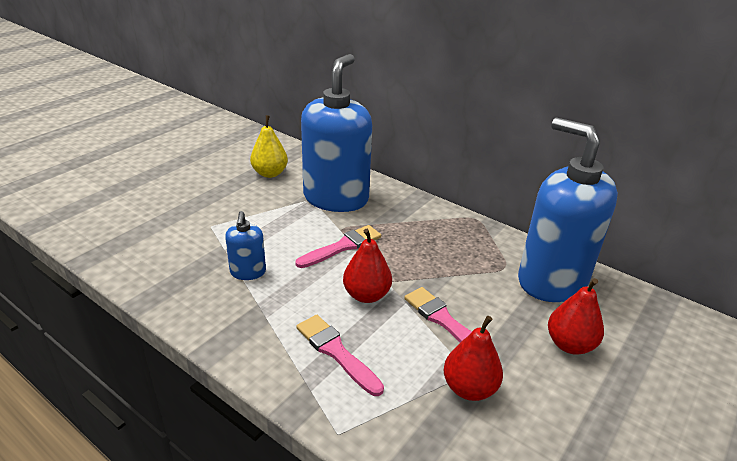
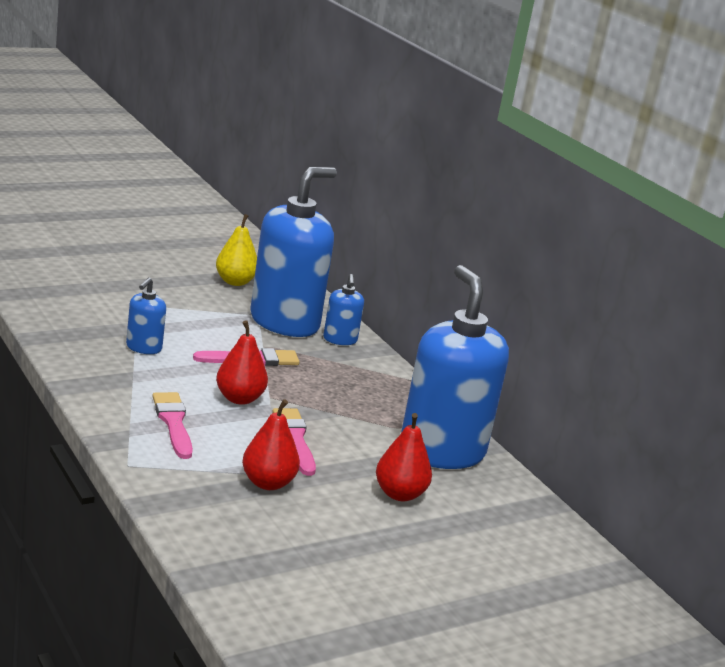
camera: 20 degrees right, 10 degrees down
none -> blue soap dispenser [323,274,364,345]

